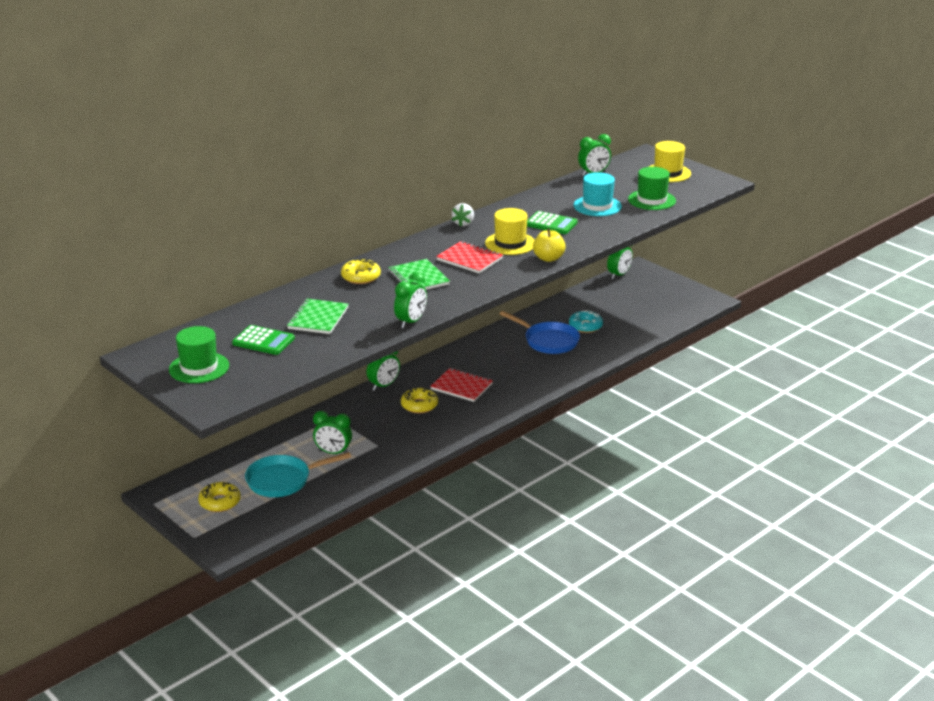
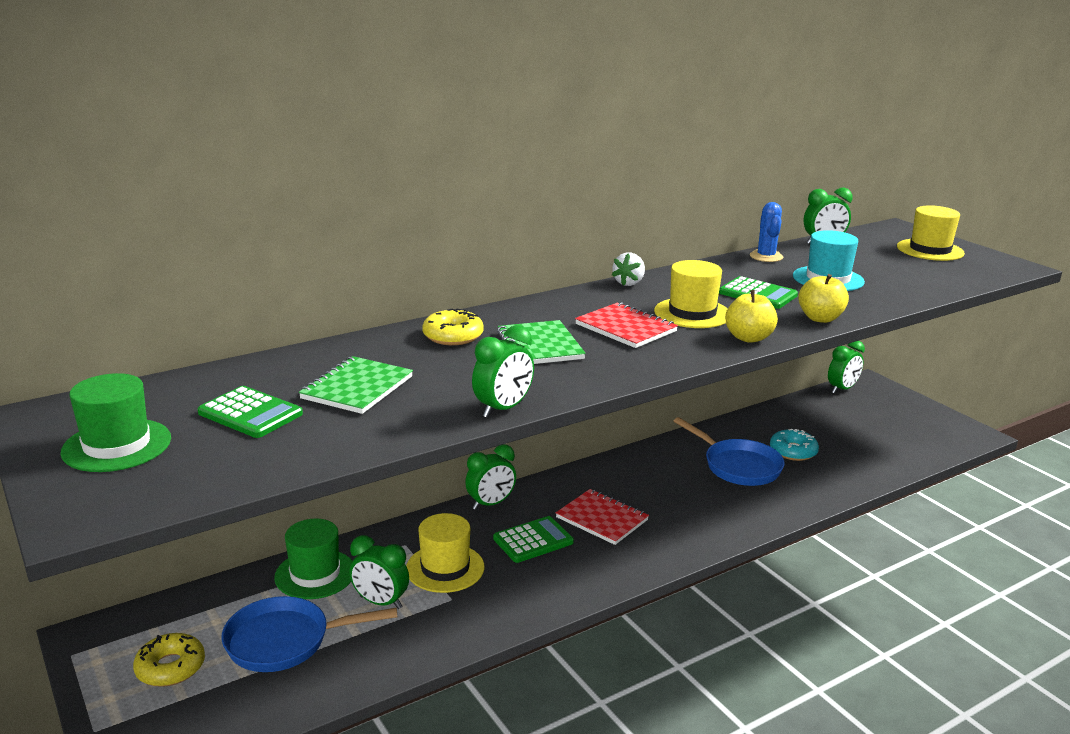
camera: 10 degrees right, 5 degrees down
turquoise pan [245,452,351,497] -> blue pan [222,596,397,672]
yellow donut [401,388,438,413] -> green calculator [493,516,574,563]
green hat [628,167,676,210] -> green hat moved to [274,519,352,599]
none -> yellow hat [406,513,485,593]
none -> blue cactus [750,202,783,262]
none -> yellow apple [798,274,849,323]

